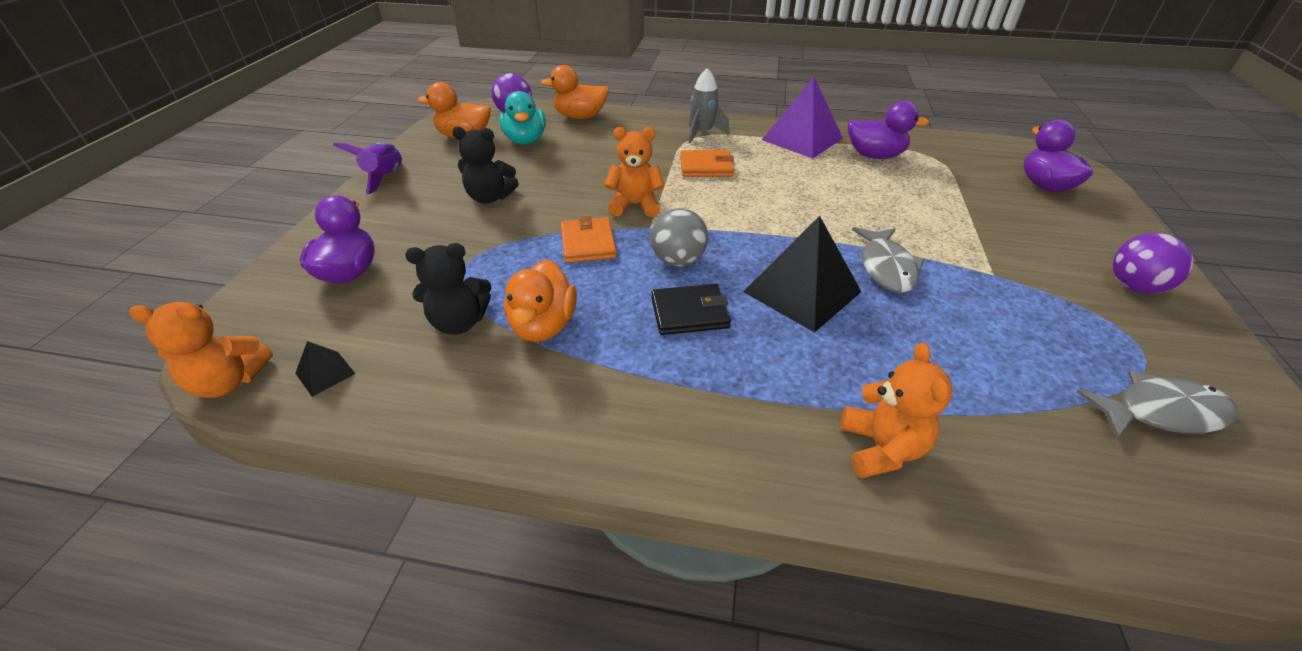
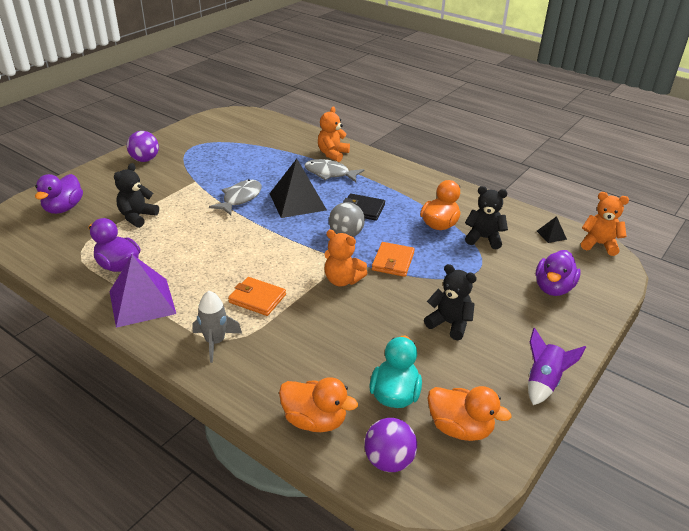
camera: 155 degrees left, 5 degrees down
grey fish [1077,371,1238,439] -> grey fish moved to [305,159,364,182]
none -> black teddy bear [114,163,159,228]

